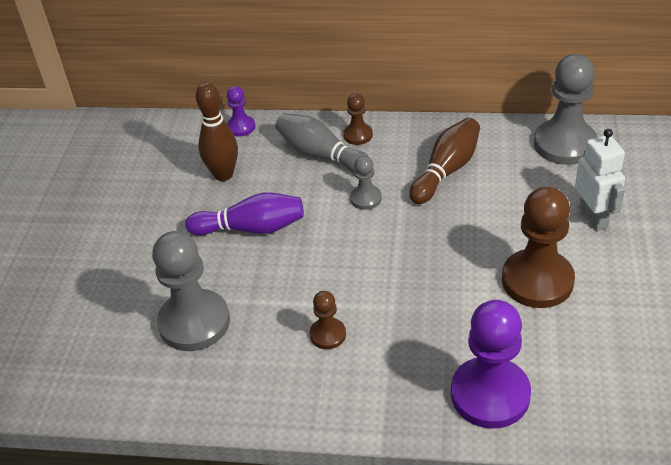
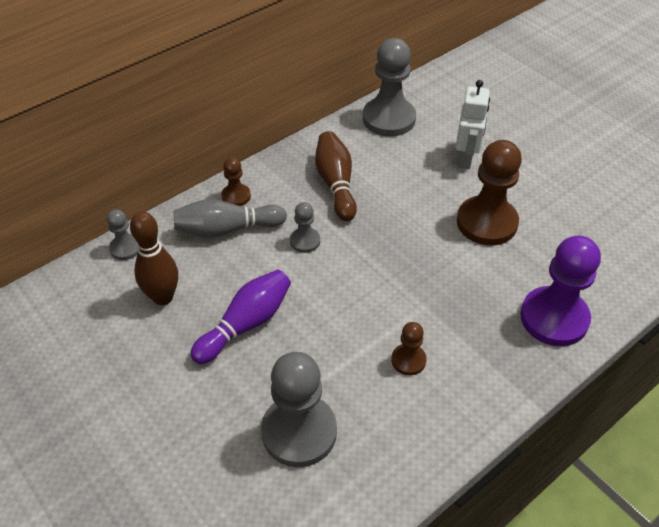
camera: 50 degrees left, 5 degrees up
purple pawn [227,86,255,137] -> grey pawn [107,209,138,260]
white robot [575,129,625,231] -> white robot turned 75 degrees clockwise [455,80,490,169]

